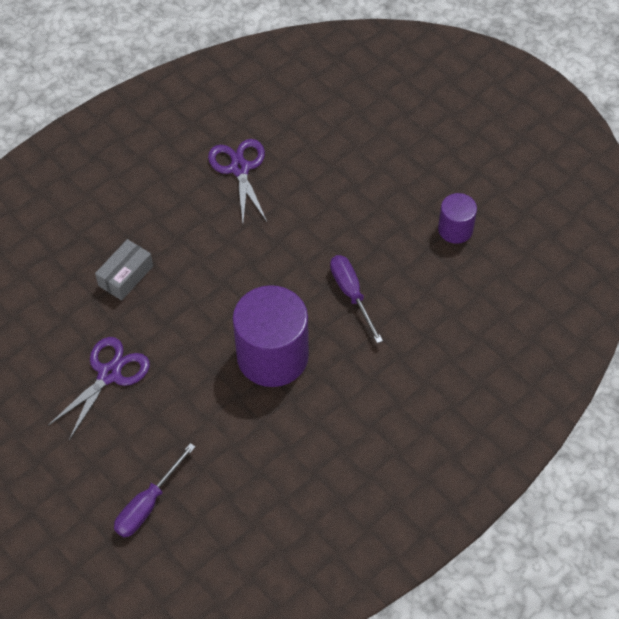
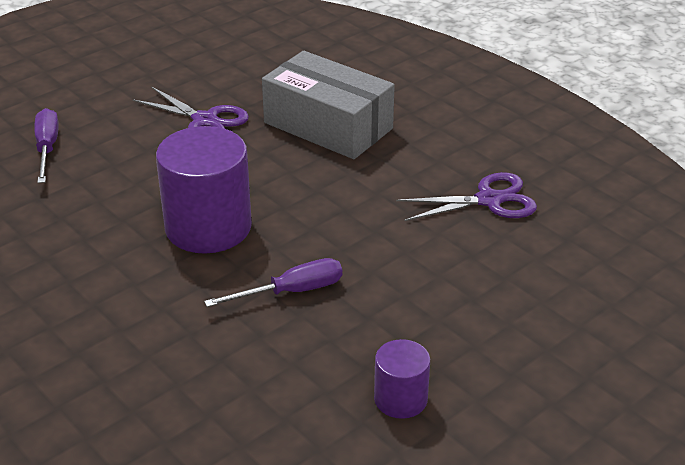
camera: 90 degrees right, 20 degrees down
grey box [95,239,153,301] -> grey box [262,51,395,159], size x2.00
purple screwdriver [114,443,196,537] -> purple screwdriver turned 45 degrees clockwise [34,108,59,183]

